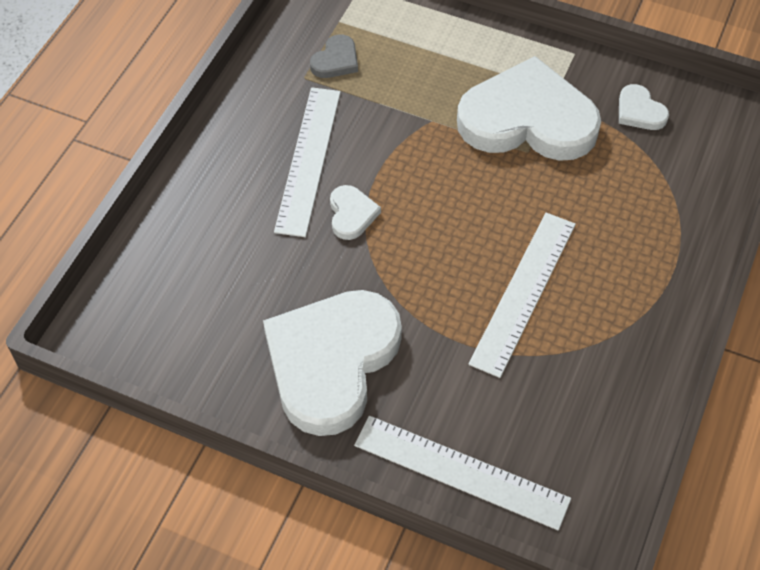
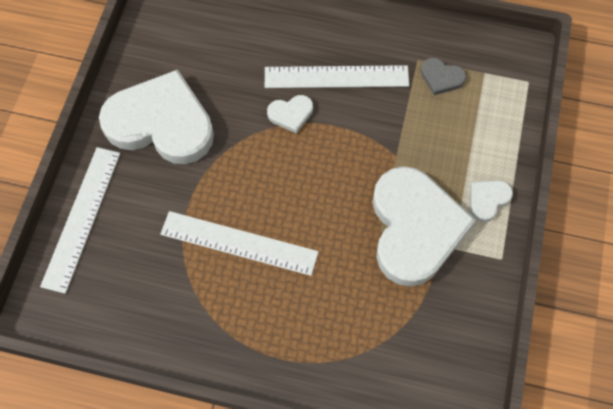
camera: 80 degrees right, 10 degrees up
white heart [619,84,669,130] -> white heart moved to [470,180,513,222]

